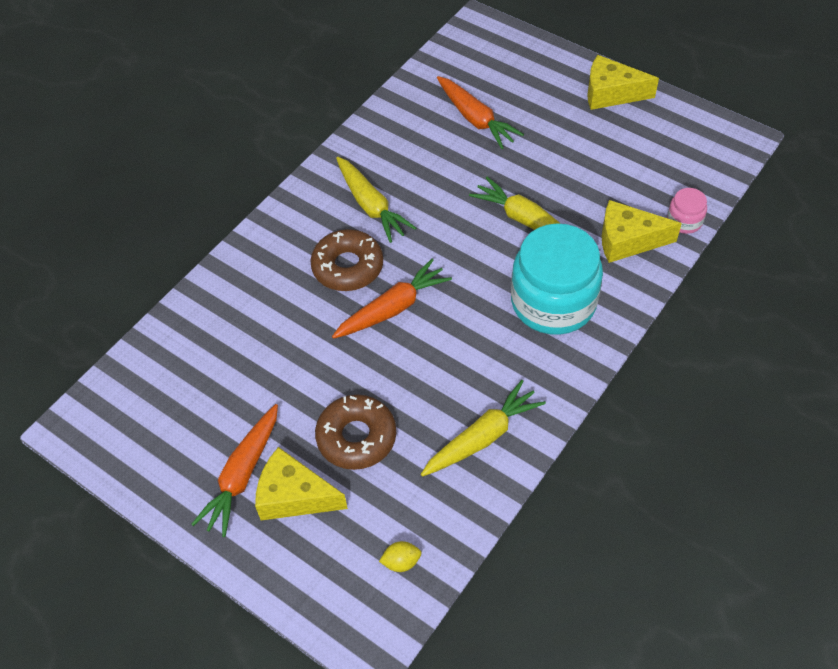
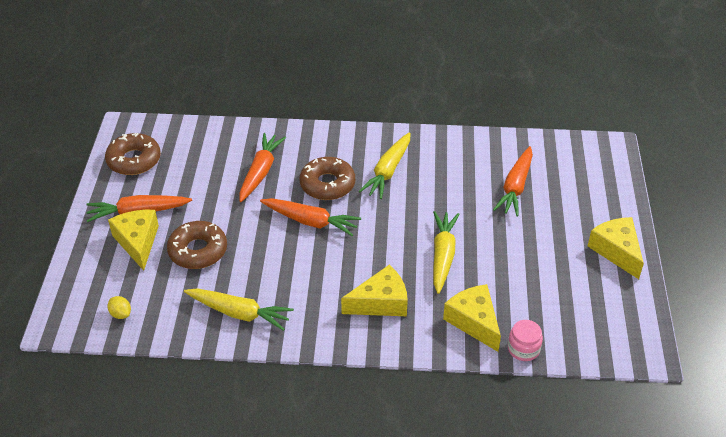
camera: 55 degrees right, 10 degrees down
turquoise jar [511,223,603,335] -> yellow cheese [341,265,408,316]
none -> brown donut [105,133,161,175]
none -> orange carrot [239,133,286,202]

